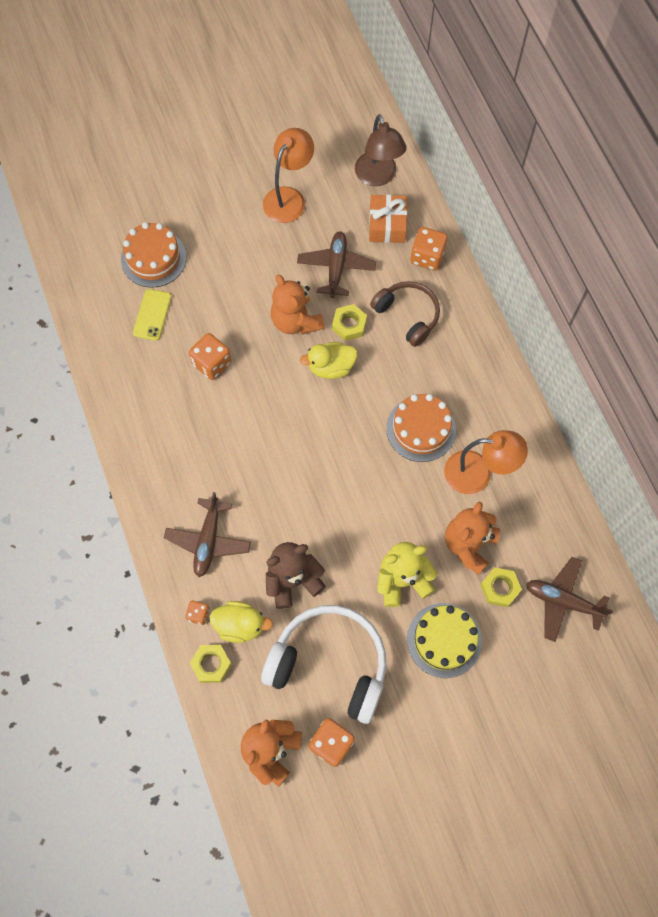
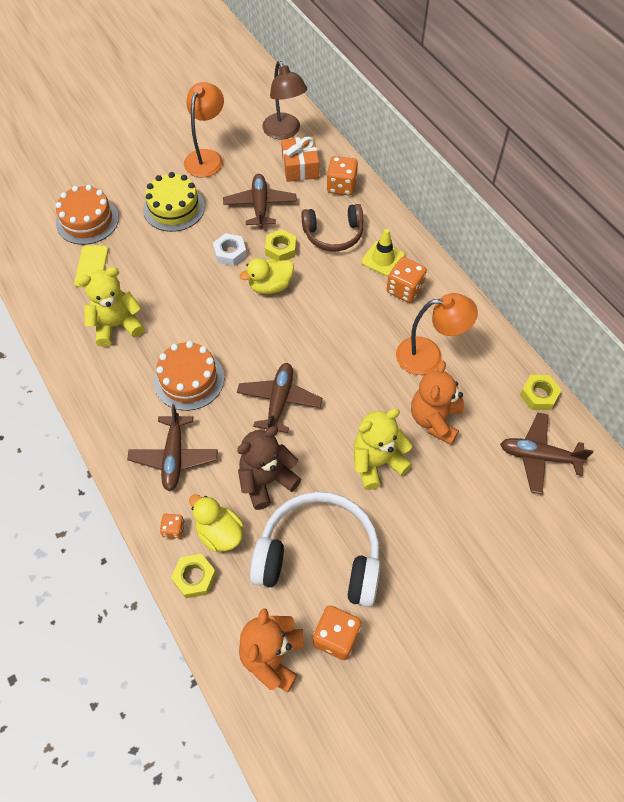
camera: 10 degrees left, 10 degrees down
orange dice [189,333,232,380] -> orange dice moved to [387,257,427,303]
yellow duck [210,601,273,643] -> yellow duck turned 135 degrees counterclockwise [189,495,244,552]
orange teddy bear [270,275,325,335] -> white nut [213,233,247,266]
brown headphones [370,281,440,347] -> brown headphones turned 135 degrees clockwise [301,204,363,251]
orange cake [386,394,456,462] -> orange cake moved to [154,341,224,411]
yellow cake [407,603,482,678] -> yellow cake moved to [143,172,205,232]
yellow nut [480,567,522,607] -> yellow nut moved to [520,375,562,410]
none -> yellow teddy bear [78,267,145,347]
none -> brown plane [237,363,323,433]
none -> yellow traffic cone [361,229,405,276]

